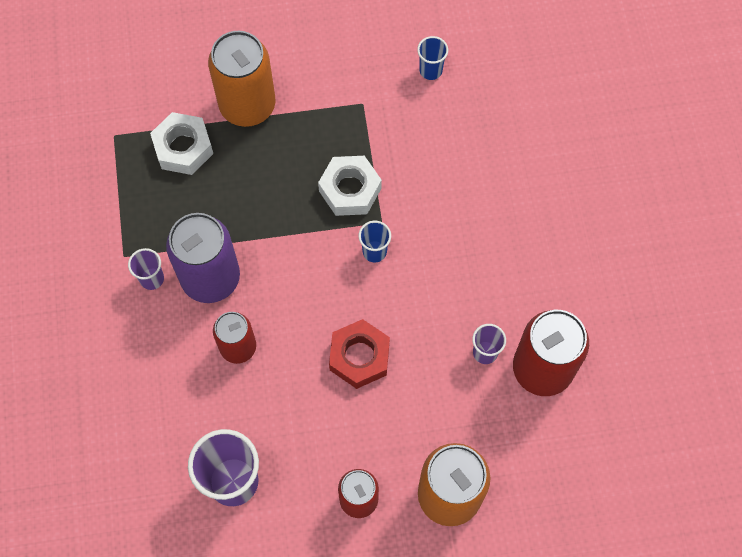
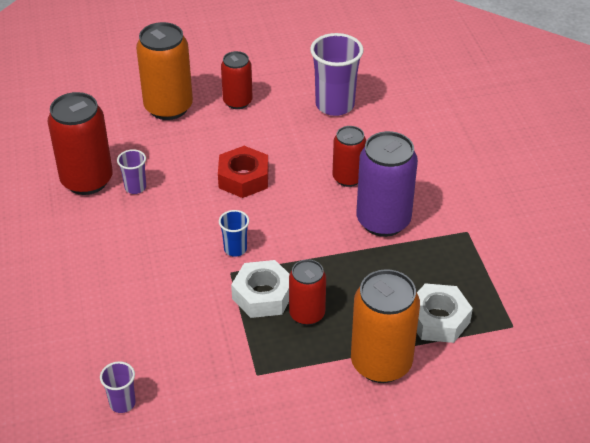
camera: 175 degrees right, 25 degrees down
purple cup [128,248,164,290] -> purple cup moved to [100,361,136,413]
blue cup [417,36,448,80] -> none
none -> red can [289,259,326,325]

